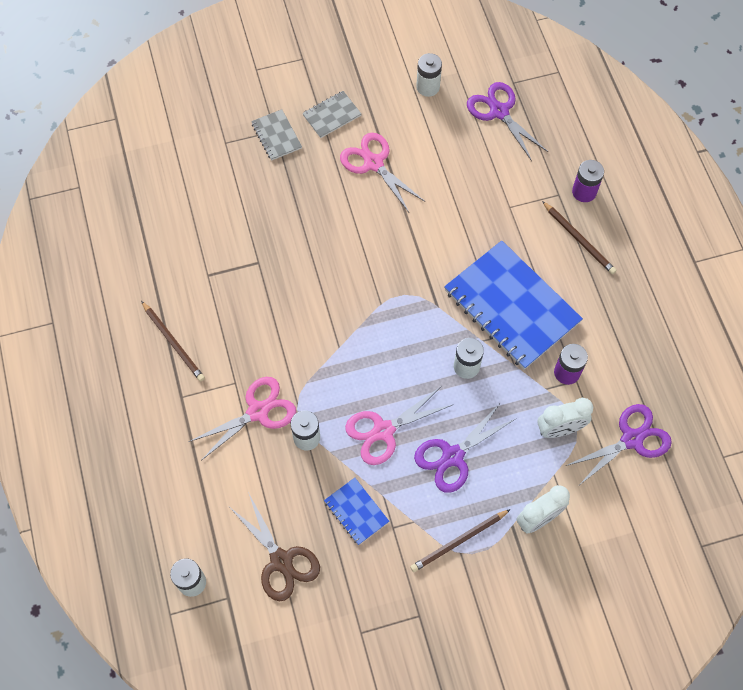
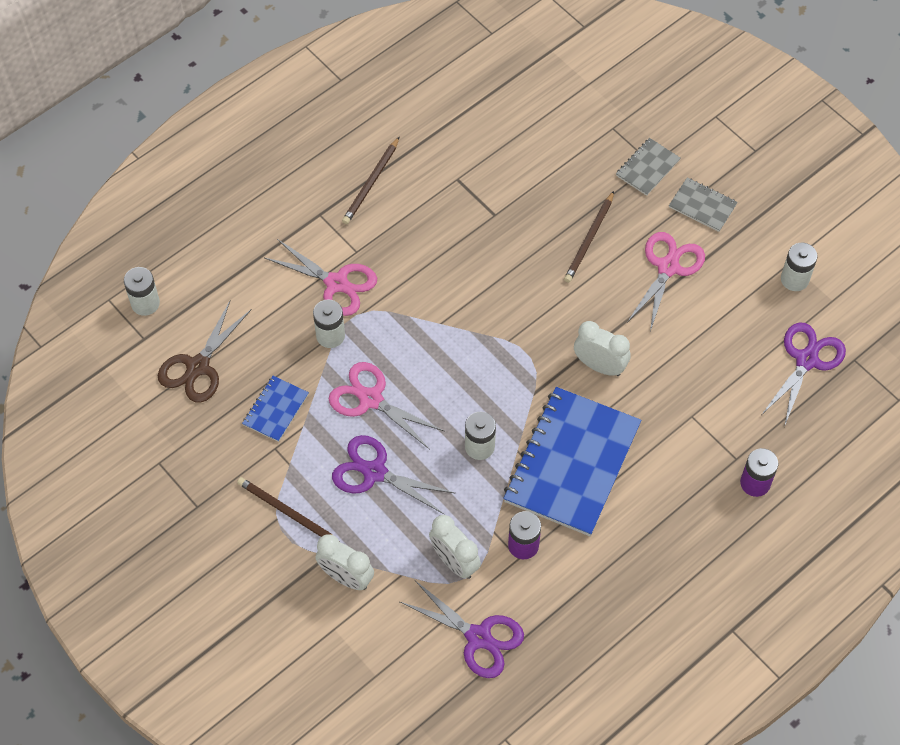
camera: 65 degrees right, 5 degrees down
brown pencil [542,201,617,274] -> brown pencil moved to [564,191,614,283]
none -> white clock [574,321,631,376]

